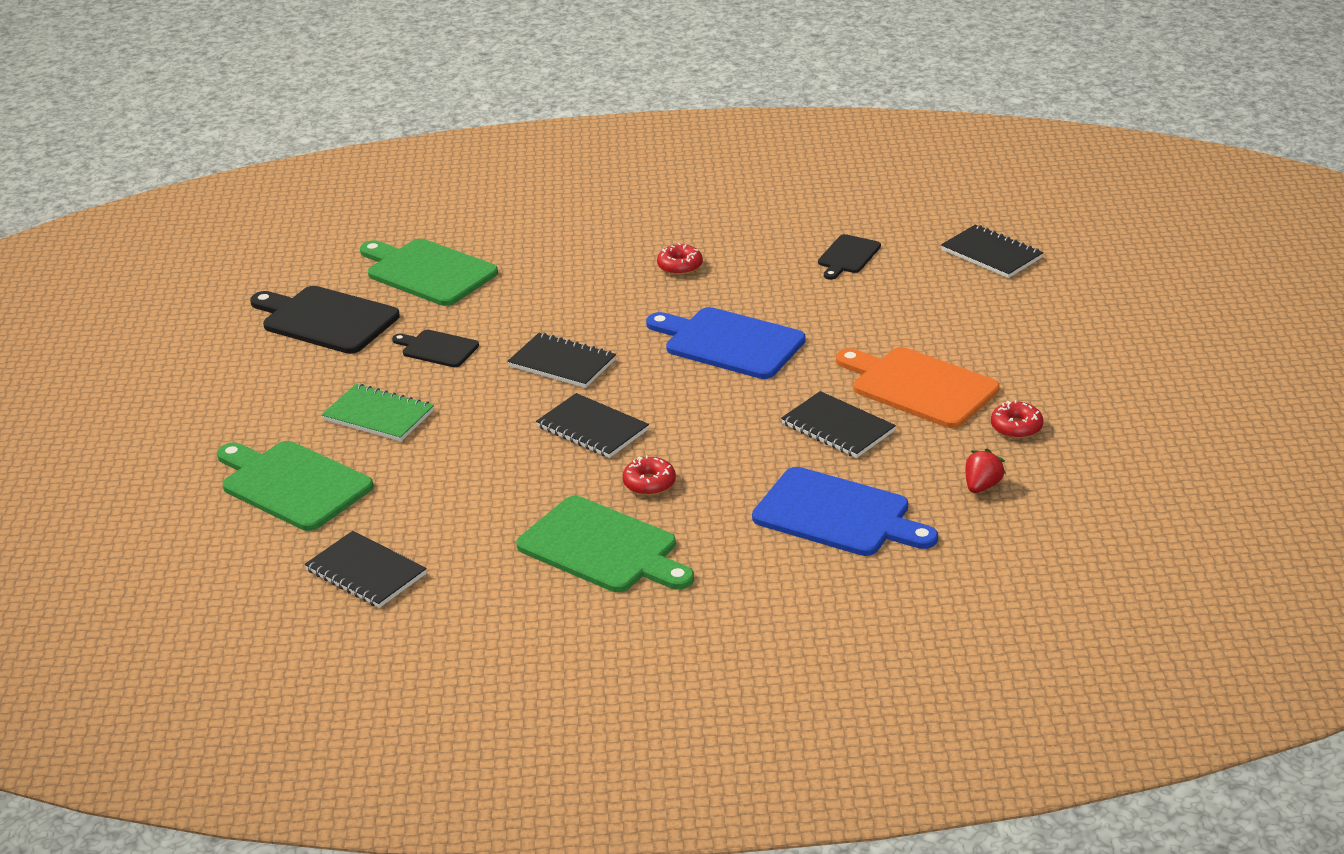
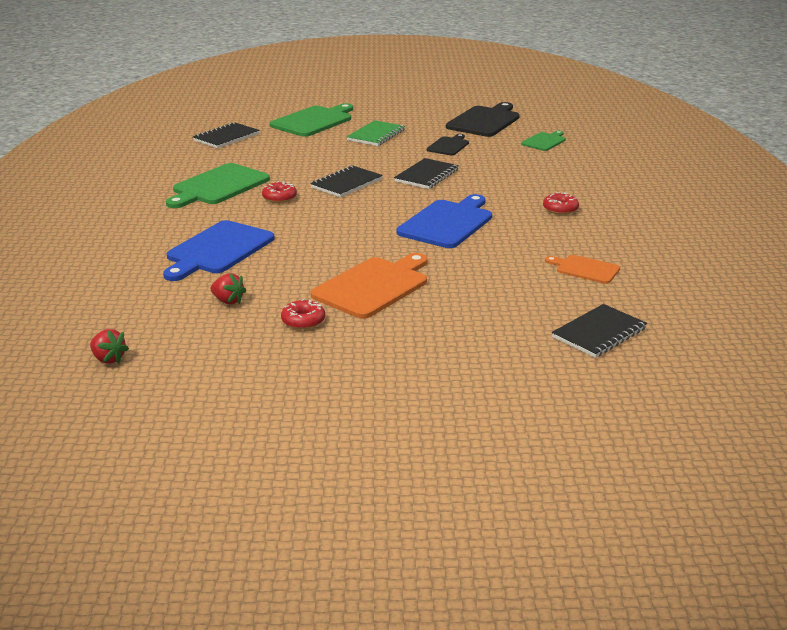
camera: 90 degrees right, 5 degrees down
green cutting board [360,239,498,306] -> green cutting board [521,131,566,151], size x0.55
black notebook [781,391,896,458] -> none
black cutting board [818,234,881,280] -> orange cutting board [545,255,620,284]
none -> red strawberry [90,329,129,364]

